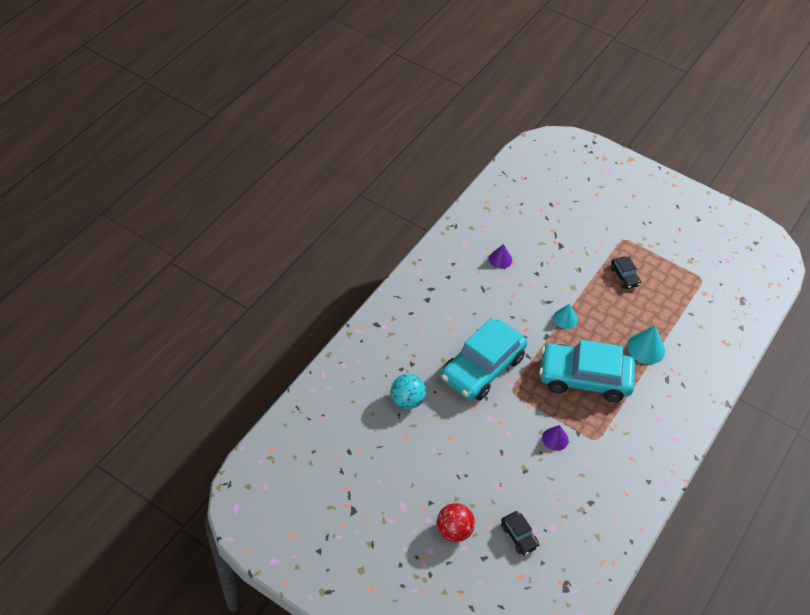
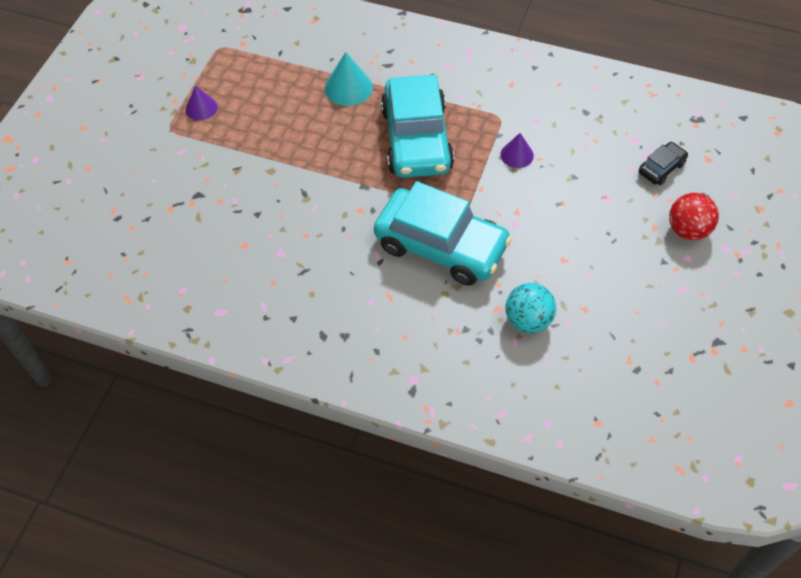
camera: 100 degrees left, 5 degrees up
purple cone [489,244,512,269] -> purple cone moved to [186,85,218,120]
turquoise cone [553,304,578,329] -> none
black car [611,256,641,289] -> none

